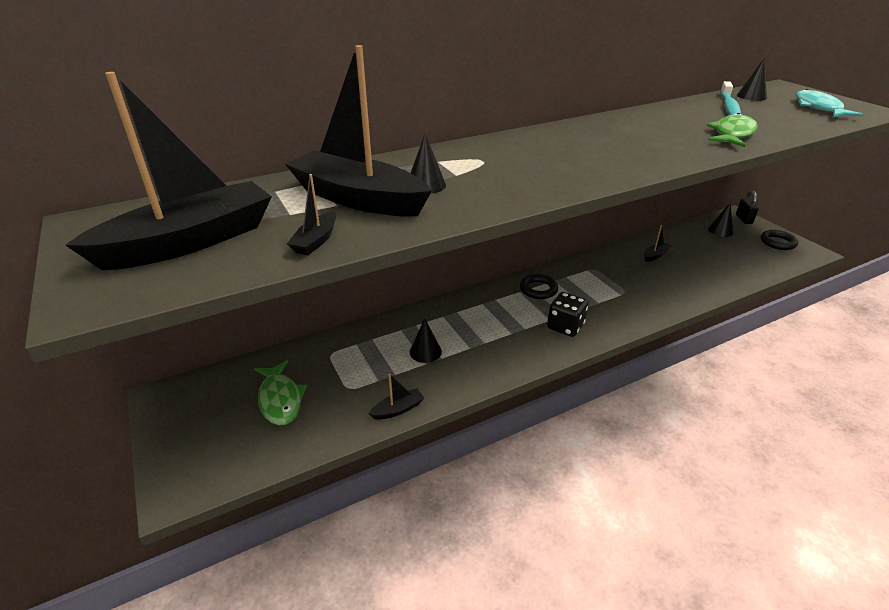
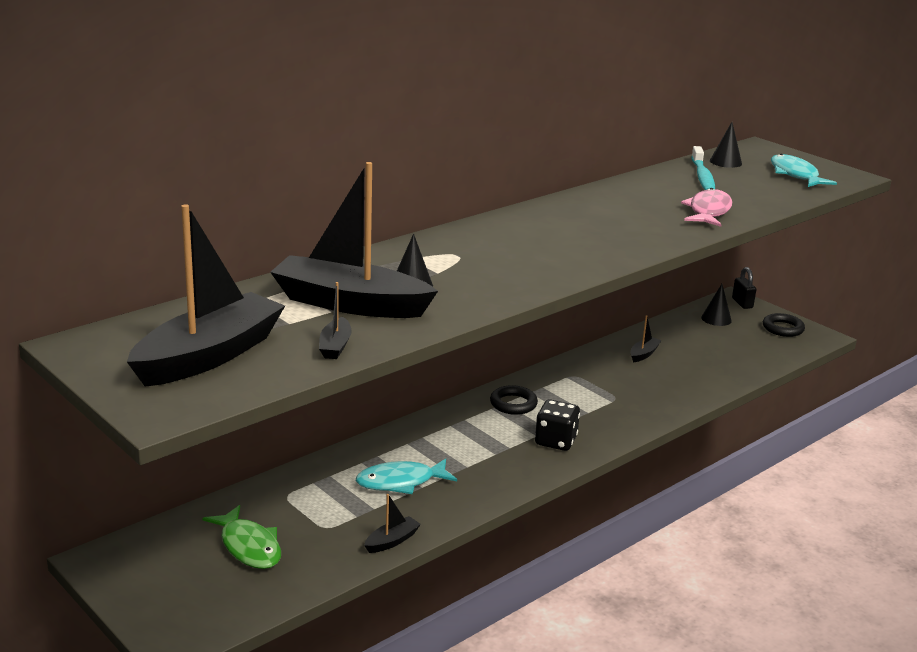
camera: 15 degrees left, 10 degrees down
black cone [409,318,442,363] -> turquoise fish [356,458,457,494]
green fish [707,113,758,147] -> pink fish [681,188,732,227]

